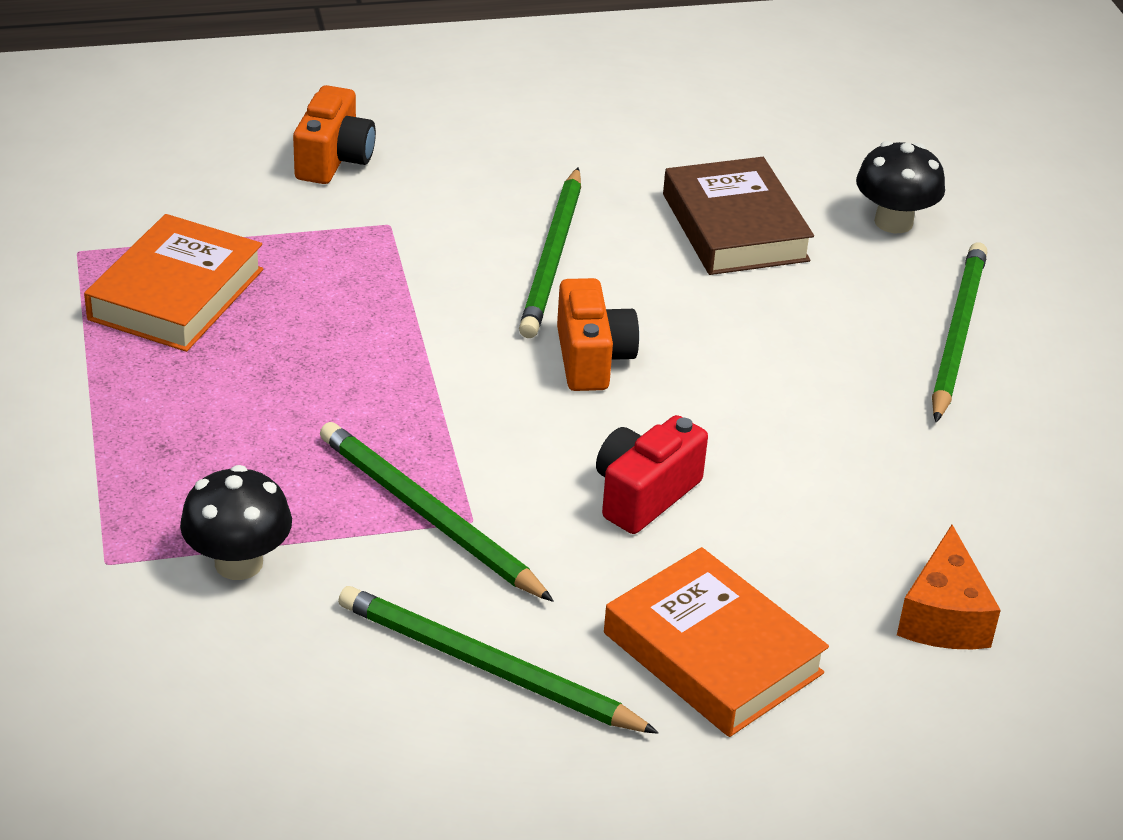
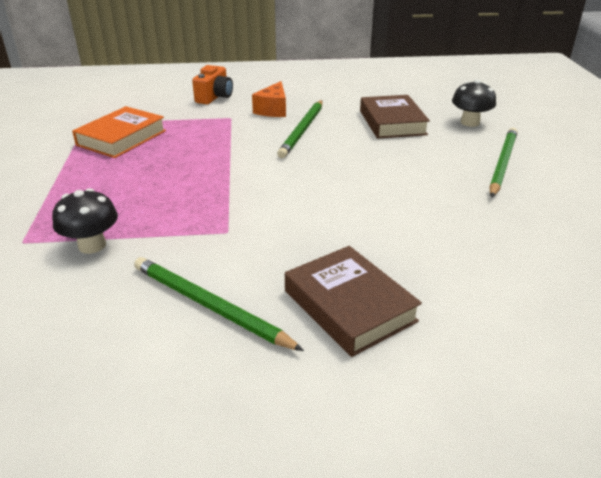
camera: 10 degrees right, 5 degrees down
green pencil [320,422,554,602] -> none
orange camera [557,278,639,391] -> none
red camera [596,415,708,534] -> none
orange book [604,547,829,737] -> brown book [285,246,422,357]
orange cheese [897,525,1001,649] -> orange cheese moved to [252,81,286,117]

